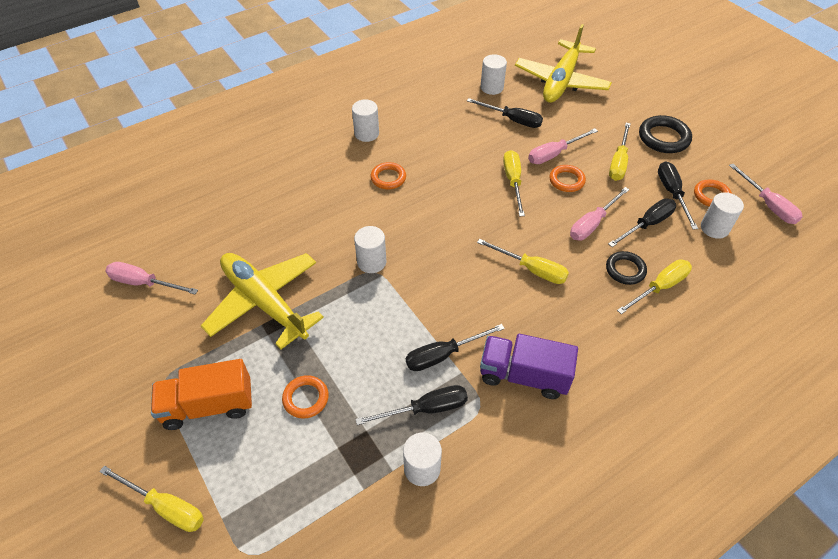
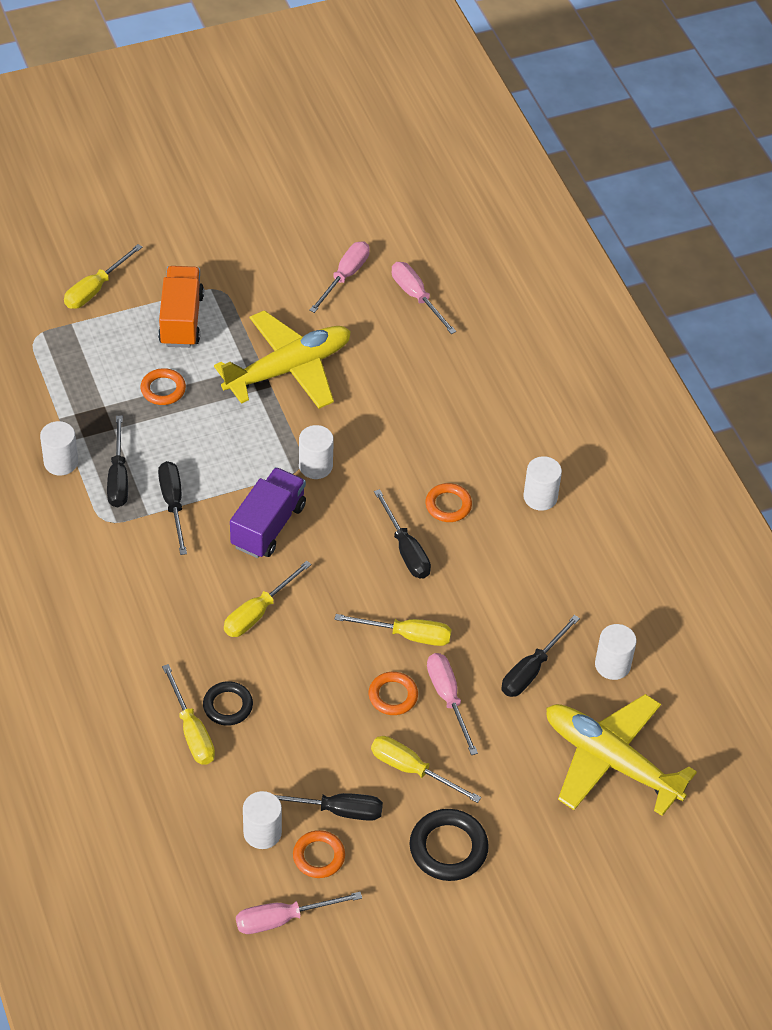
camera: 100 degrees right, 0 degrees up
purple truck [480,334,578,399] -> purple truck moved to [230,467,306,558]
pink screwdriver [570,187,630,241] -> pink screwdriver moved to [392,262,456,334]
black screwdriver [608,199,676,247] -> black screwdriver moved to [374,489,431,578]

